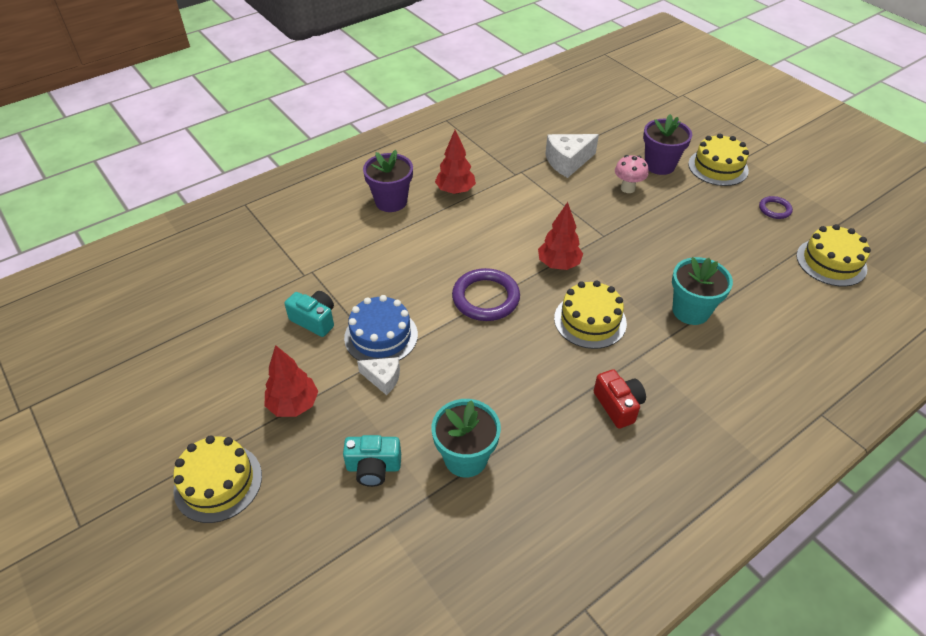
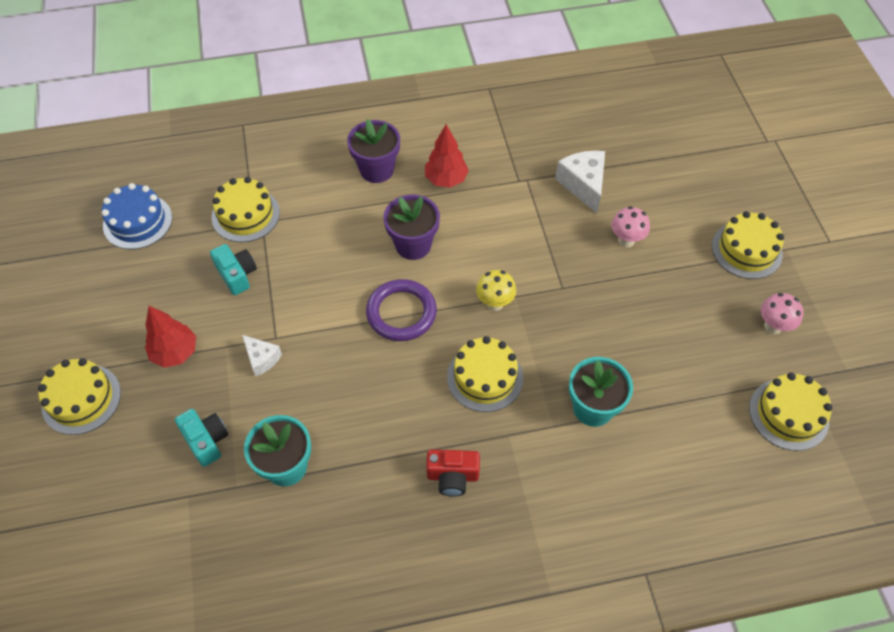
camera: 25 degrees right, 10 degrees up
turquoise camera [343,435,401,487] -> turquoise camera turned 150 degrees counterclockwise [175,409,228,467]
blue cake [344,295,418,361] -> blue cake moved to [102,183,172,249]
red tree [538,202,583,270] -> yellow mushroom [476,270,516,311]
white cheese [546,134,599,178] -> white cheese turned 75 degrees clockwise [555,151,605,213]
red camera [594,369,646,429] -> red camera turned 90 degrees clockwise [426,450,480,496]
purple flower pot [643,114,692,175] -> purple flower pot moved to [383,194,440,260]
purple ring [759,196,793,219] -> pink mushroom [761,293,804,334]
none -> yellow cake [212,177,280,242]

